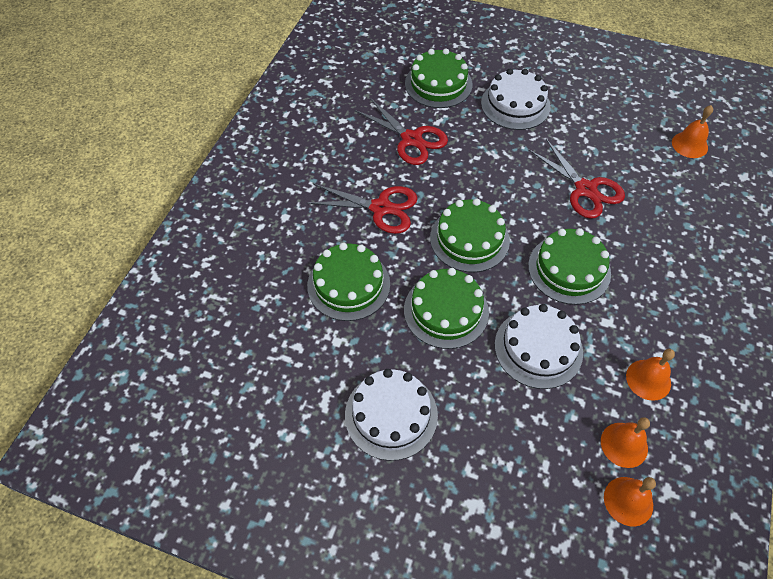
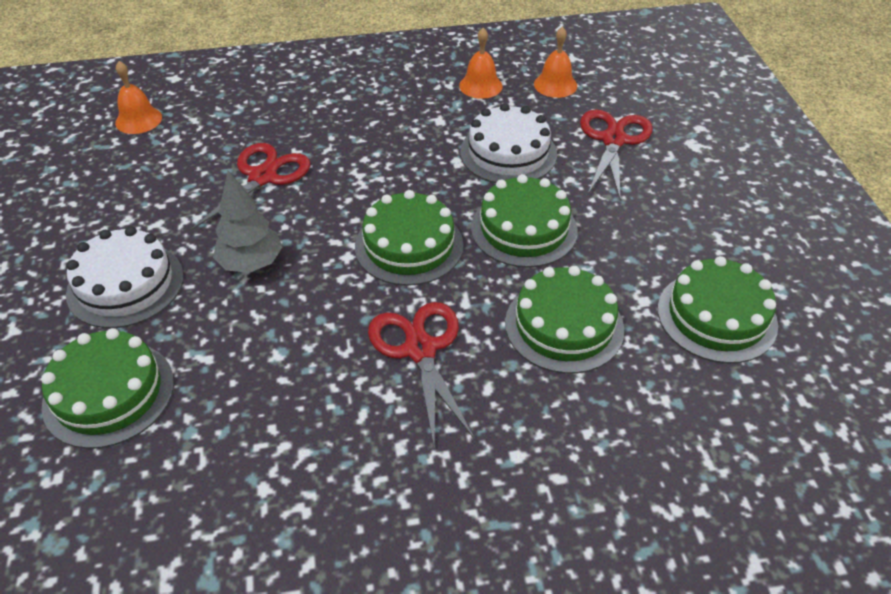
camera: 120 degrees left, 10 degrees down
white cake [345,369,438,461] -> none
red scissors [355,98,448,165] -> red scissors moved to [580,109,653,200]
green cake [528,228,611,305] -> green cake moved to [658,256,778,364]
orange bell [604,477,656,526] -> none
none -> grey tree [213,171,282,273]

